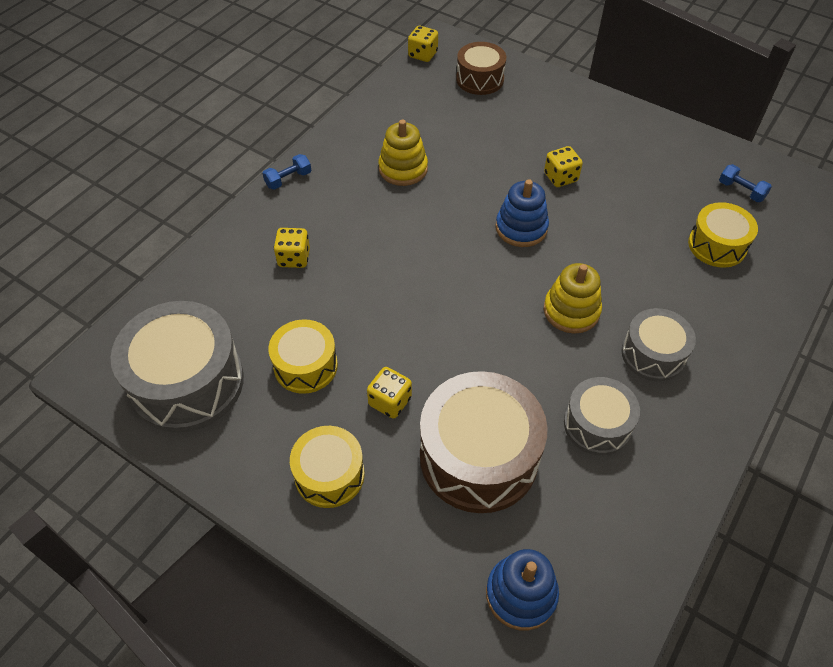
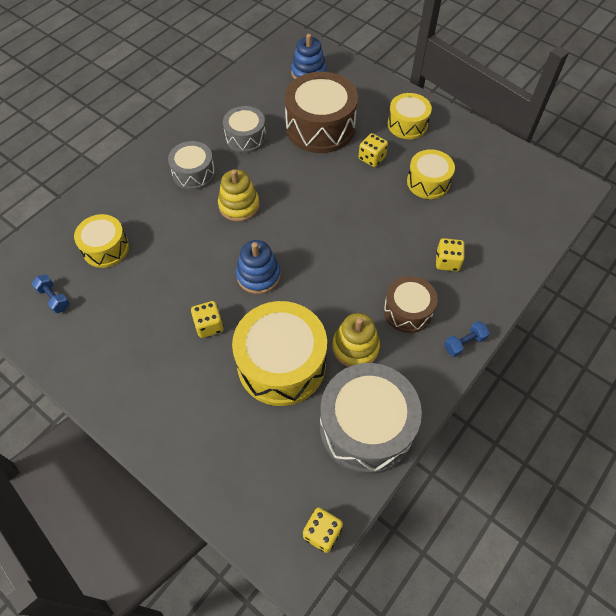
camera: 175 degrees left, 5 degrees up
grey drum [111,301,244,433] -> grey drum moved to [320,363,422,474]
brown drum [456,42,506,95] -> brown drum moved to [384,276,438,333]
none -> yellow drum [232,301,327,406]

